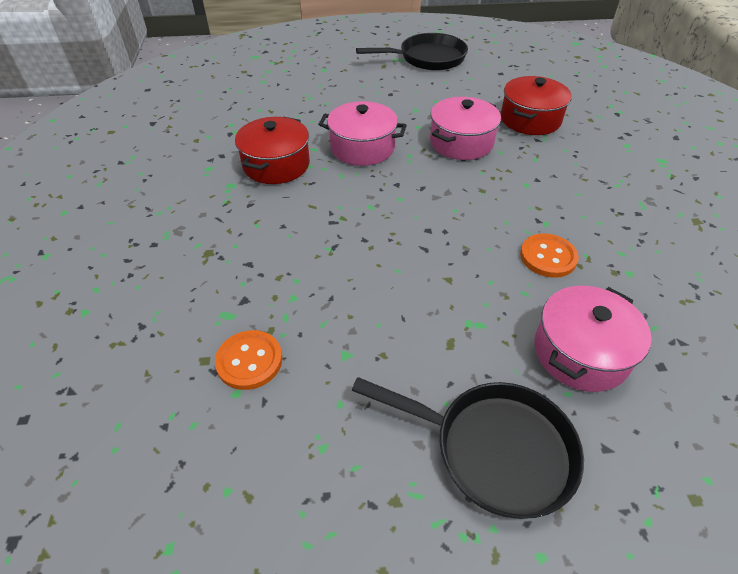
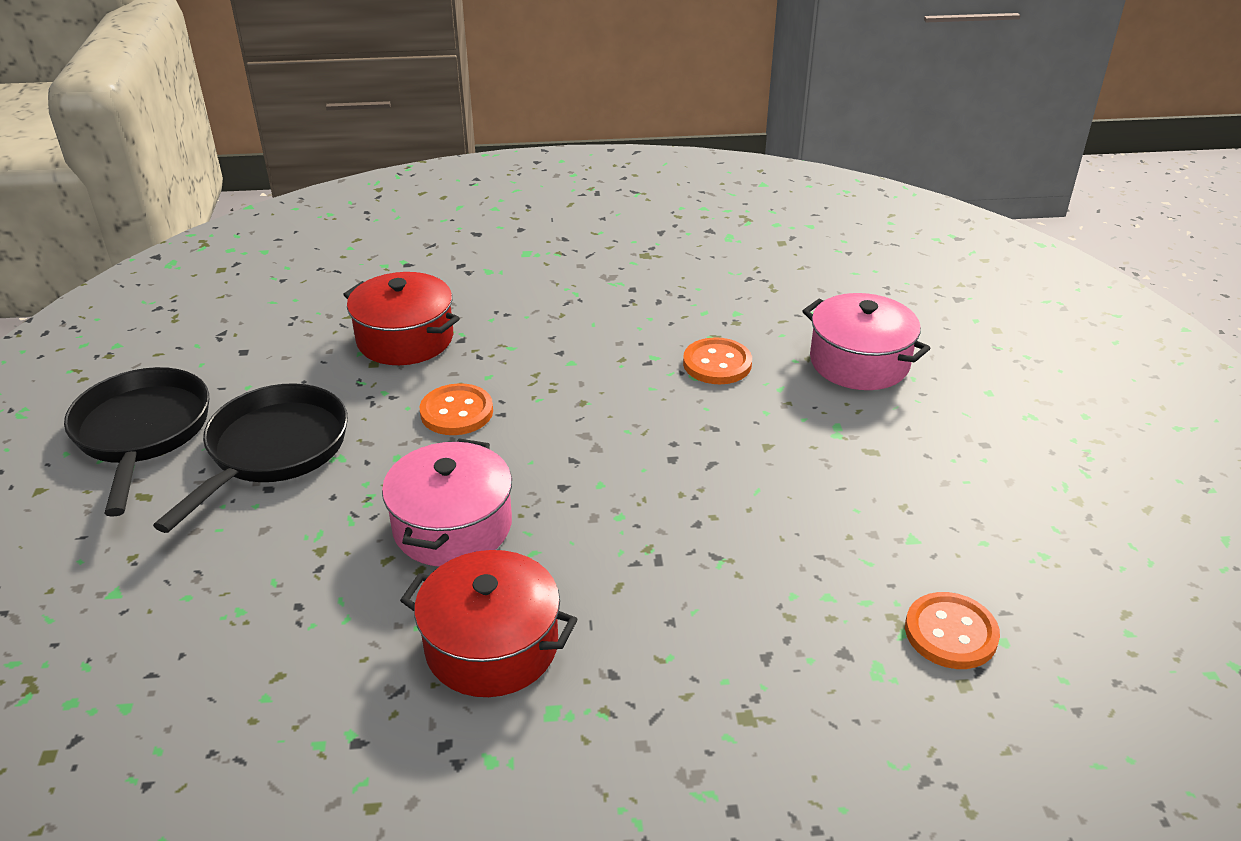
camera: 90 degrees left, 10 degrees down
black pan [352,377,584,519] -> black pan moved to [153,383,348,533]
pink pot [430,97,501,160] -> orange button [420,383,493,435]

